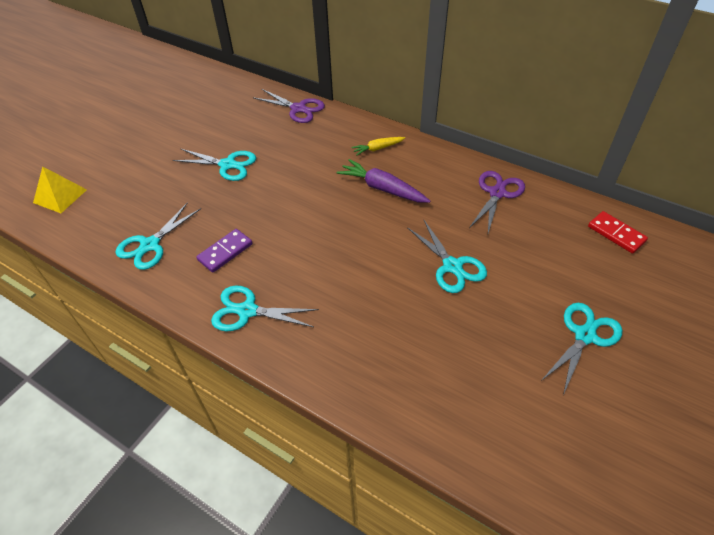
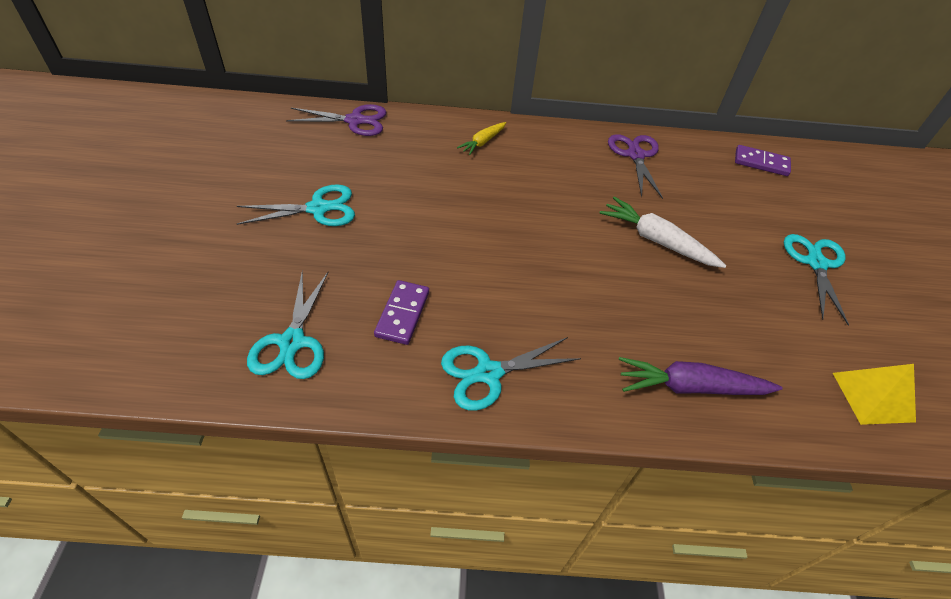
camera: 35 degrees left, 0 degrees up
yellow pyramid [33,166,87,213] -> yellow pyramid moved to [833,364,916,425]
purple carrot [337,159,430,203] -> purple carrot moved to [619,357,783,395]
turquoise scissors [407,219,487,293] -> white carrot [600,197,726,268]
red domino [588,211,648,254] -> purple domino [735,145,791,176]

